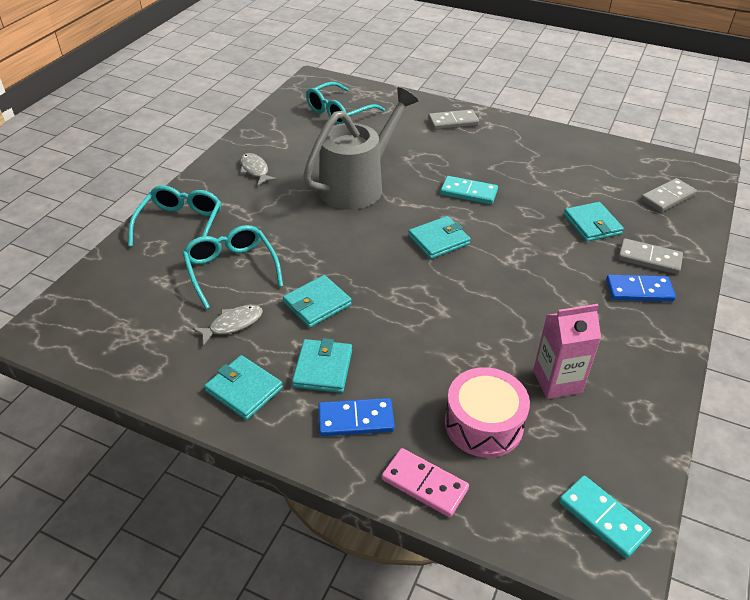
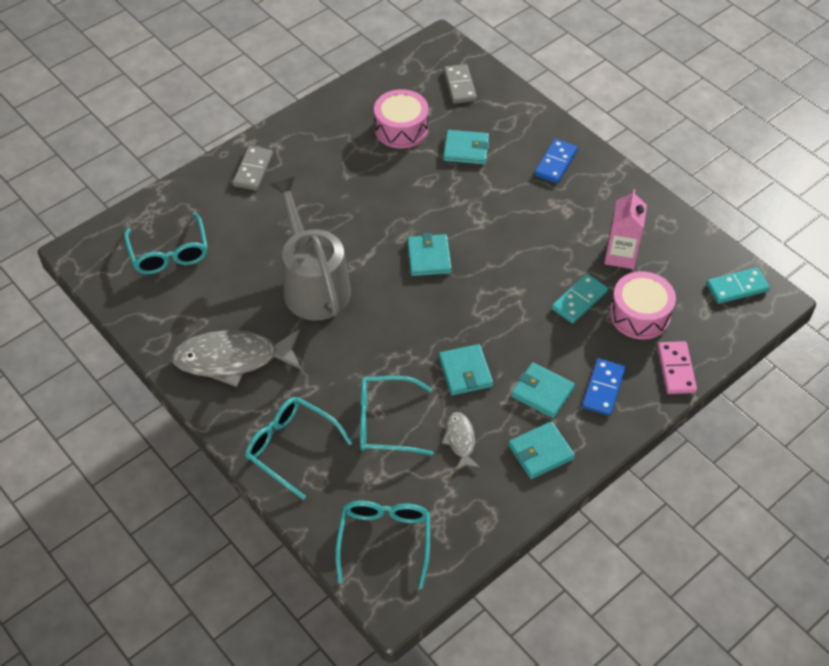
camera: 65 degrees left, 10 degrees up
grey fish [240,153,277,185] -> grey fish [171,329,302,387], size x2.04
pink domino [382,448,469,517] -> pink domino turned 60 degrees counterclockwise [657,341,697,394]
turquoise domino [440,176,498,204] -> turquoise domino moved to [552,274,608,323]
grey domino [618,238,683,274] -> none
none -> turquoise glasses [335,501,430,589]
none -> pink drum [374,89,428,149]

